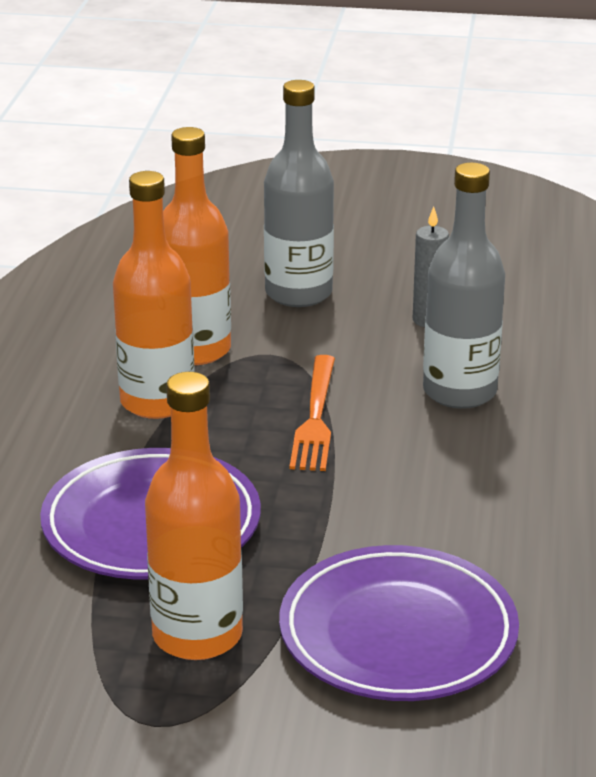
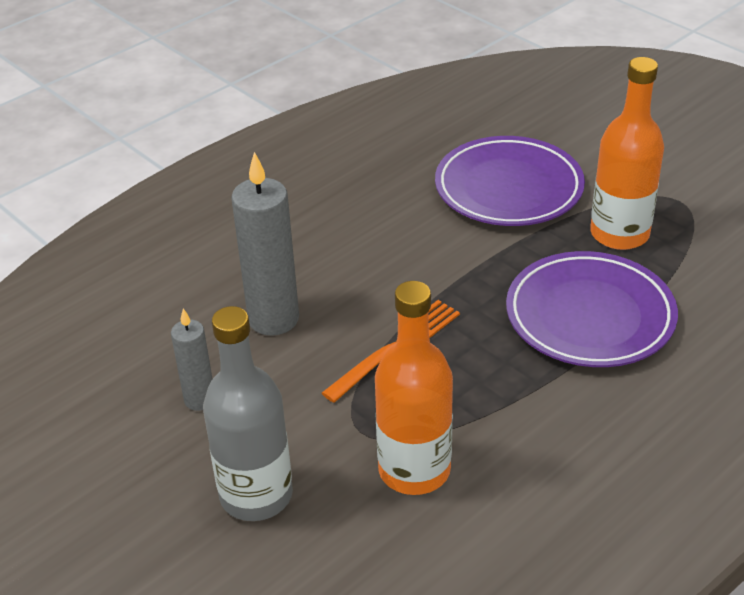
camera: 140 degrees left, 10 degrees up
orange bottle [113,171,195,419] -> none
grey bottle [423,163,505,409] -> grey candle [231,152,299,336]

